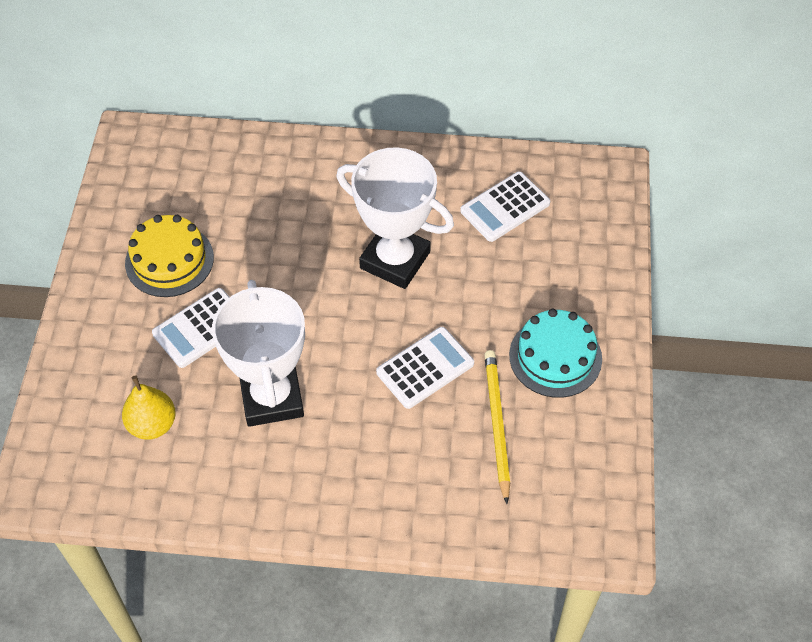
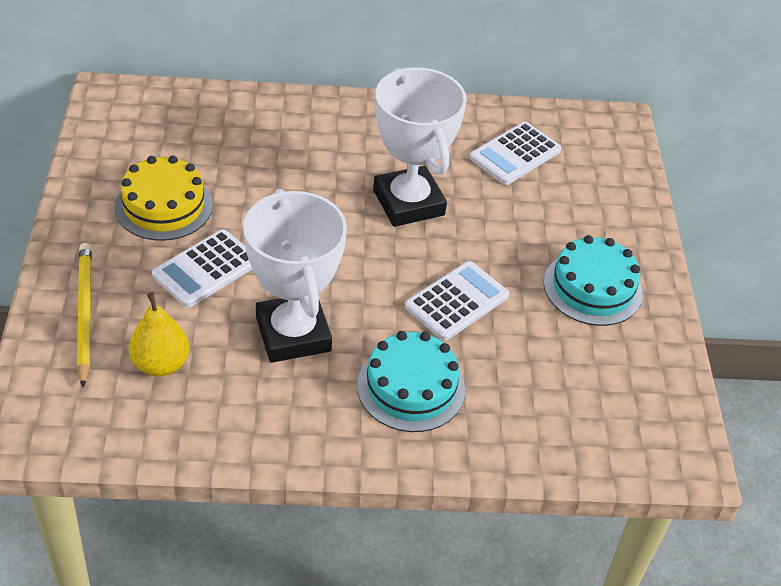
camera: 10 degrees left, 10 degrees down
white trophy [336,147,454,289] -> white trophy turned 45 degrees clockwise [373,67,467,227]
yellow pencil [484,350,510,504] -> yellow pencil moved to [77,243,92,388]
none -> turquoise cake [357,331,465,432]

